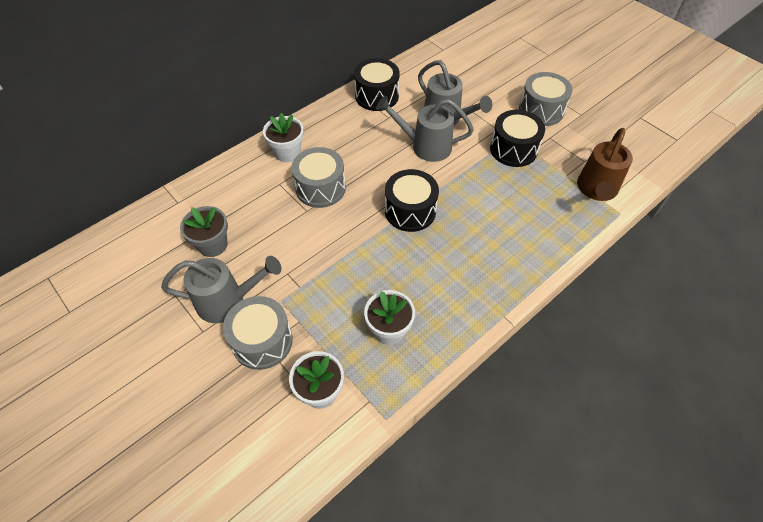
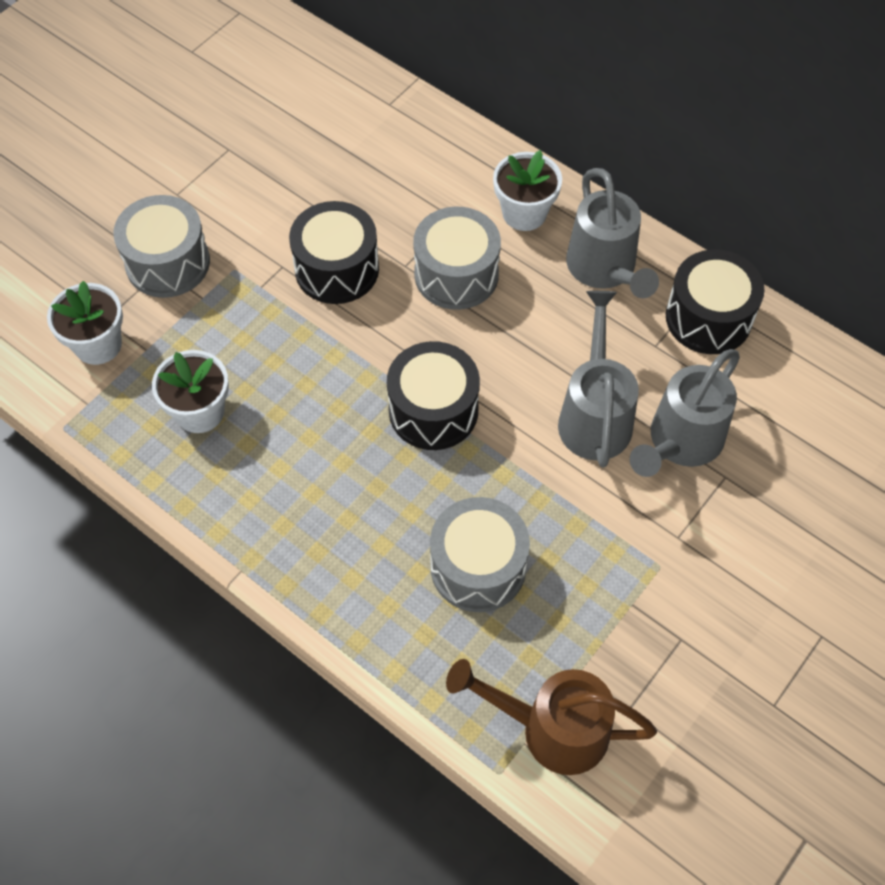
camera: 80 degrees right, 5 degrees up
grey watering can [161,256,282,323] -> grey watering can moved to [566,168,659,298]
grey flower pot [180,206,228,257] -> none
black drum [490,110,545,167] -> black drum moved to [289,201,379,304]
grey drum [519,72,573,126] -> grey drum moved to [430,497,530,612]

